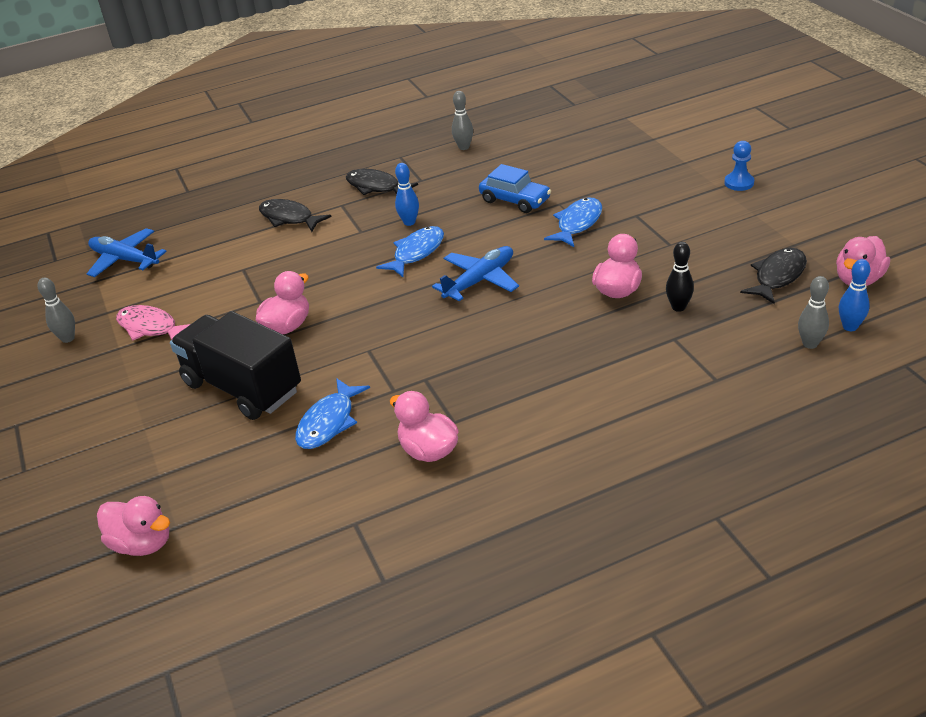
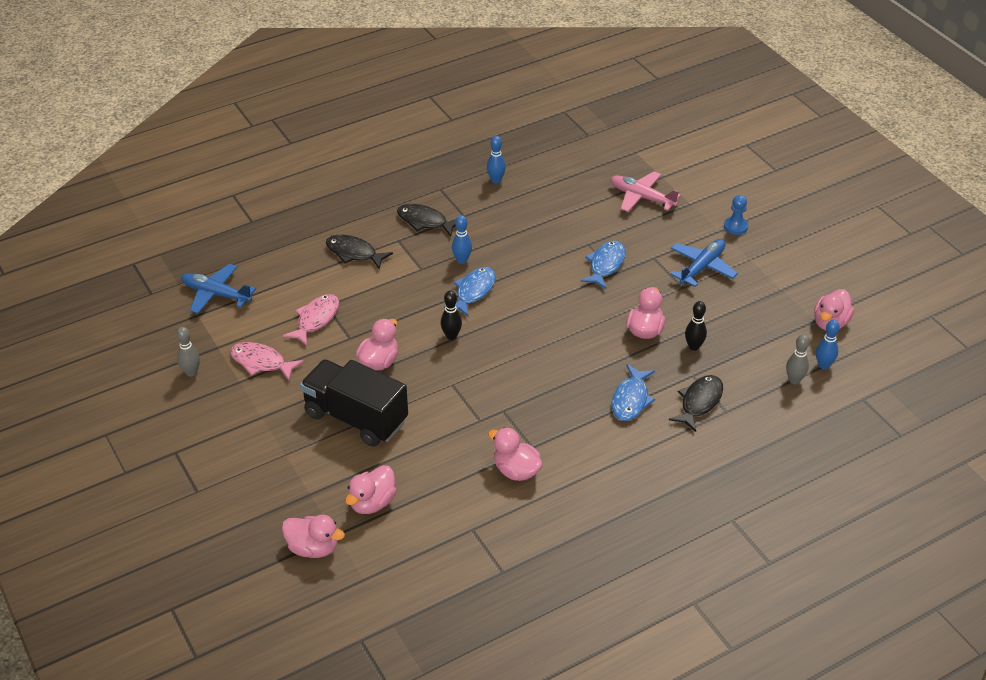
camera: 10 degrees left, 5 degrees up
blue fish [295,378,370,449] -> blue fish moved to [612,364,655,421]
blue plane [432,246,519,301] -> blue plane moved to [670,239,738,287]
grey bowling pin [452,91,473,150] -> blue bowling pin [487,136,506,183]
blue car [479,164,551,213] -> none
black fish [740,248,807,304] -> black fish moved to [669,375,723,432]
none -> pink fish [283,294,339,346]
none -> pink duck [345,465,397,514]
none -> black bowling pin [441,291,462,340]
none -> pink plane [610,171,681,212]

